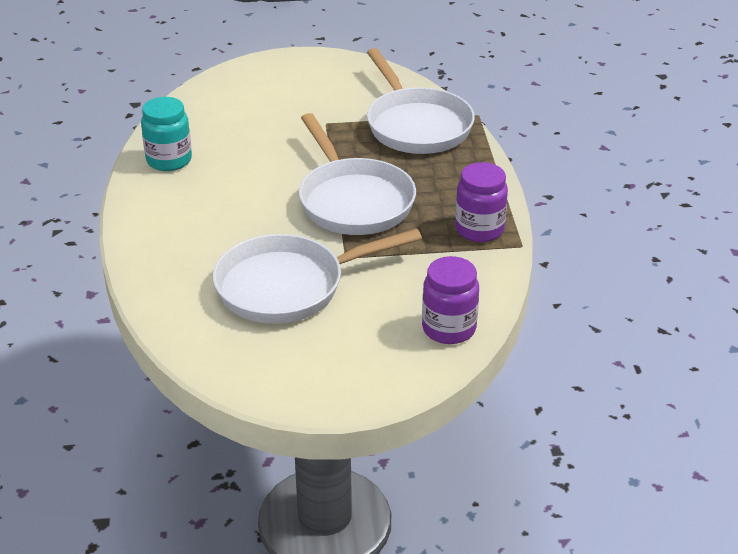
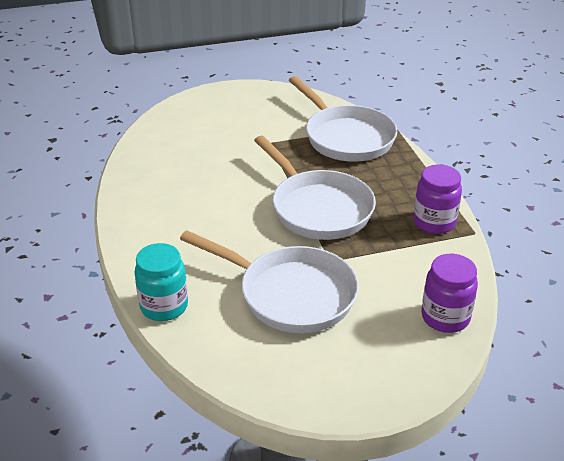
camera: 10 degrees left, 0 degrees up
turquoise jar [141,97,192,171] -> turquoise jar moved to [134,243,188,321]
white pan [213,228,422,324] -> white pan turned 120 degrees counterclockwise [180,230,359,333]

